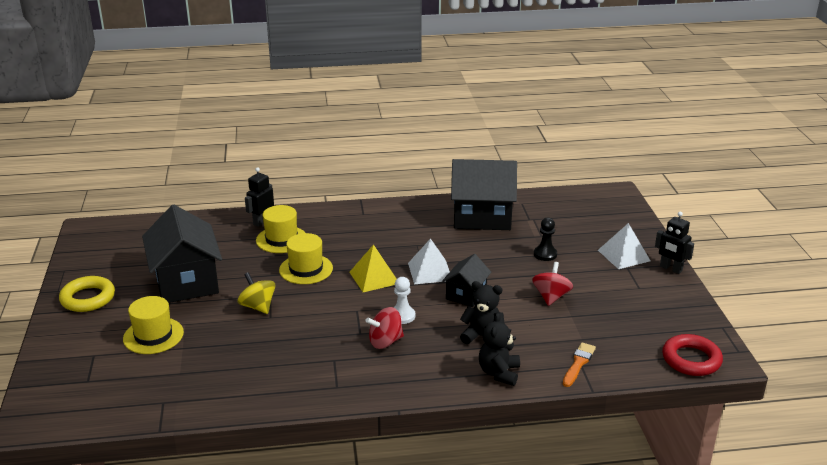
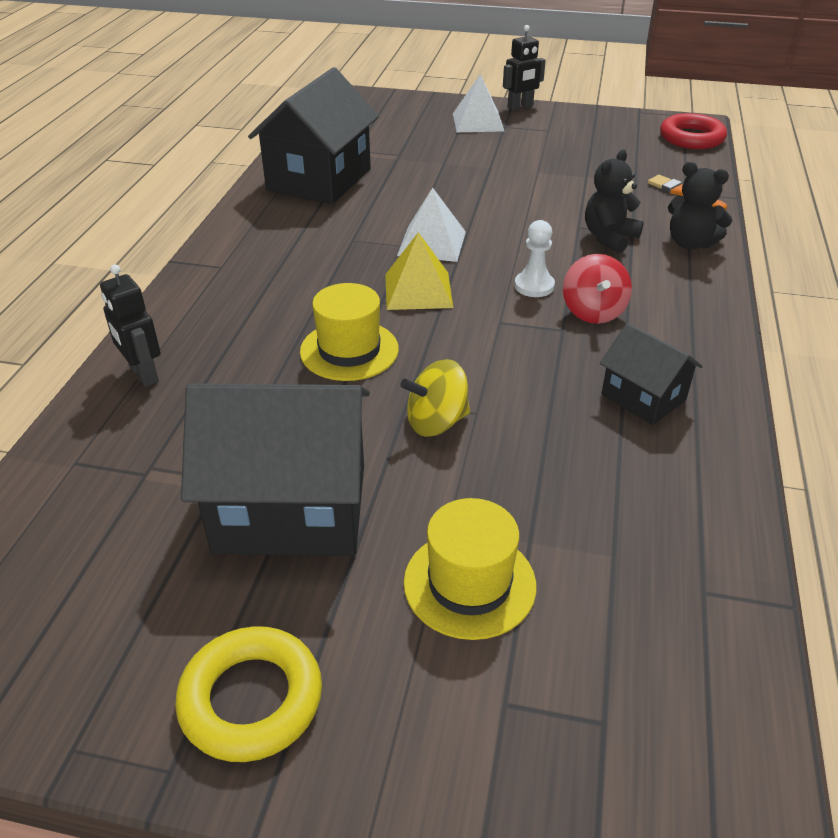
camera: 70 degrees left, 10 degrees up
yellow hat [256,205,305,253] -> none
black house [442,254,491,307] -> black house moved to [600,323,703,425]
red spinning top [532,262,573,306] -> none
black pawn [534,218,557,261] -> none

